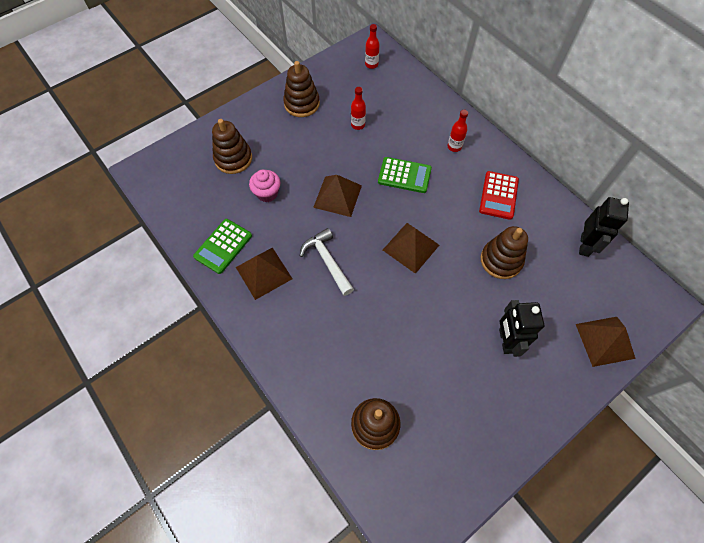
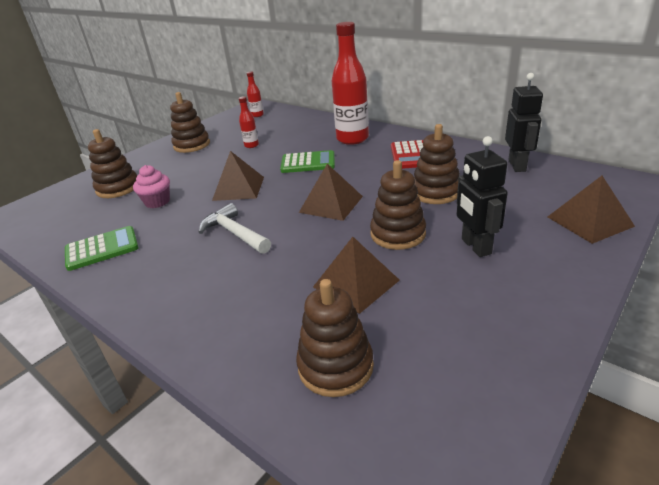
camera: 10 degrees left, 30 degrees down
green calculator [193,219,252,274] -> green calculator turned 135 degrees counterclockwise [65,226,139,271]
brown pyramid [236,247,292,300] -> brown pyramid moved to [313,237,400,314]
red bottle [448,110,468,152] -> red bottle [332,22,369,145], size x2.16
none -> brown stacking toy [370,160,426,250]

